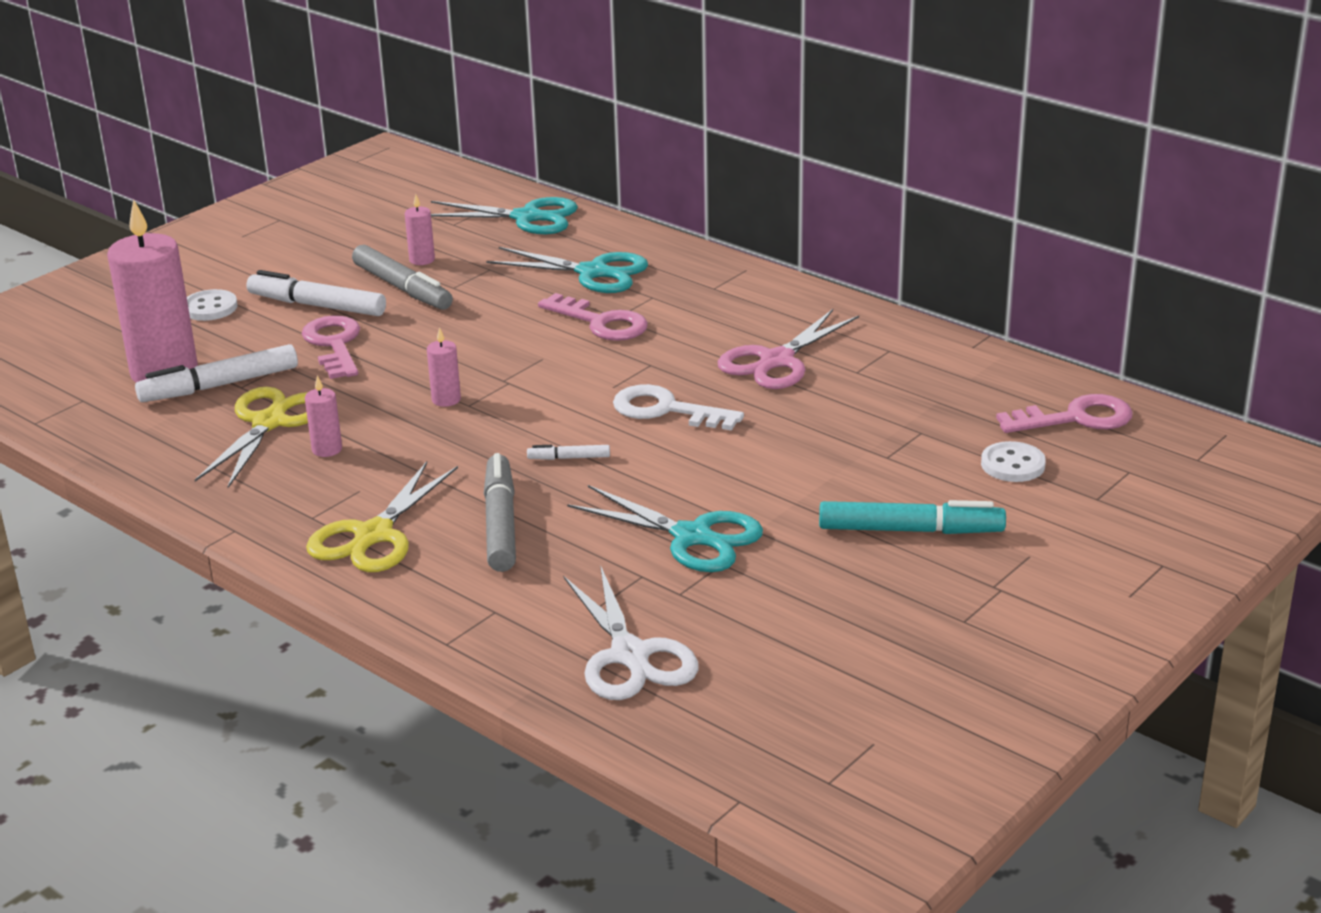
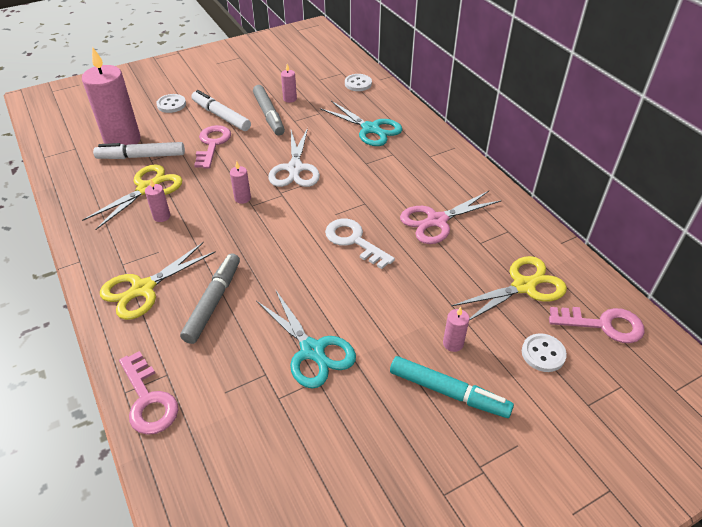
camera: 20 degrees right, 15 degrees up
turquoise scissors [431,197,578,234] -> white button [345,74,372,91]
white marker [527,445,610,460] -> none
pink key [538,293,648,341] -> pink key moved to [119,351,178,435]
white scissors [564,565,698,700] -> white scissors moved to [268,128,320,187]
none -> pink candle [443,307,469,352]
none -> yellow scissors [451,256,567,321]

